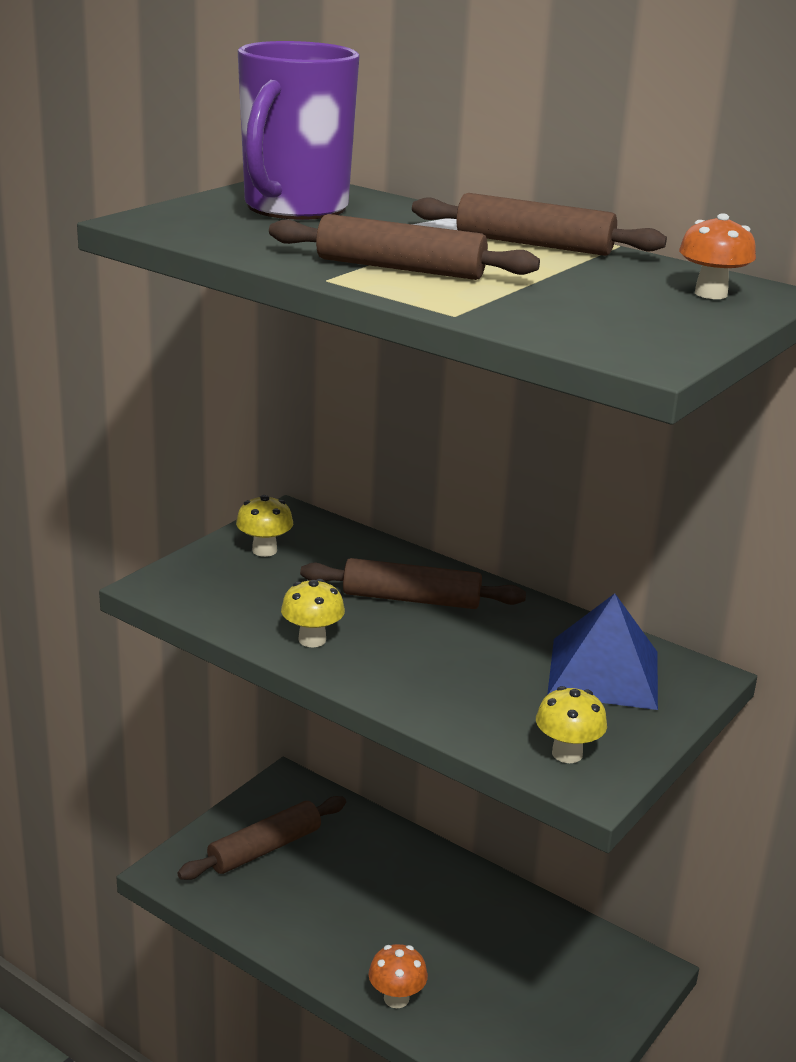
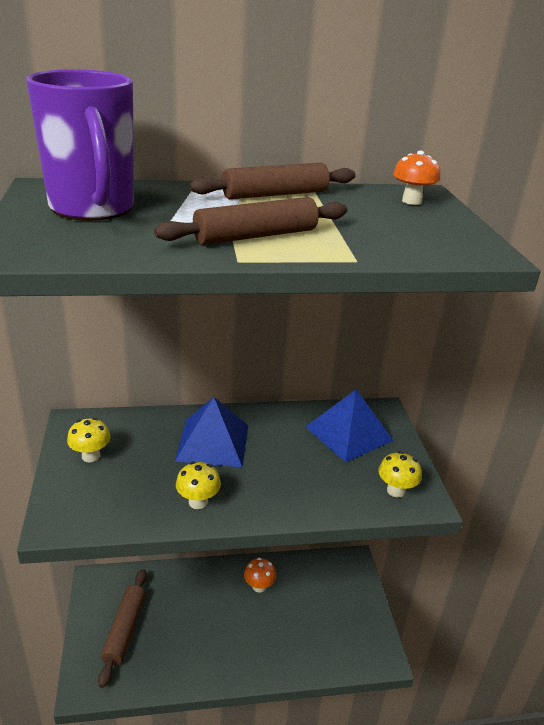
camera: 45 degrees left, 5 degrees up
brown rolling pin [300,558,526,609] -> blue pyramid [175,397,248,467]
orange mushroom [369,944,428,1008] -> orange mushroom moved to [244,558,276,593]

